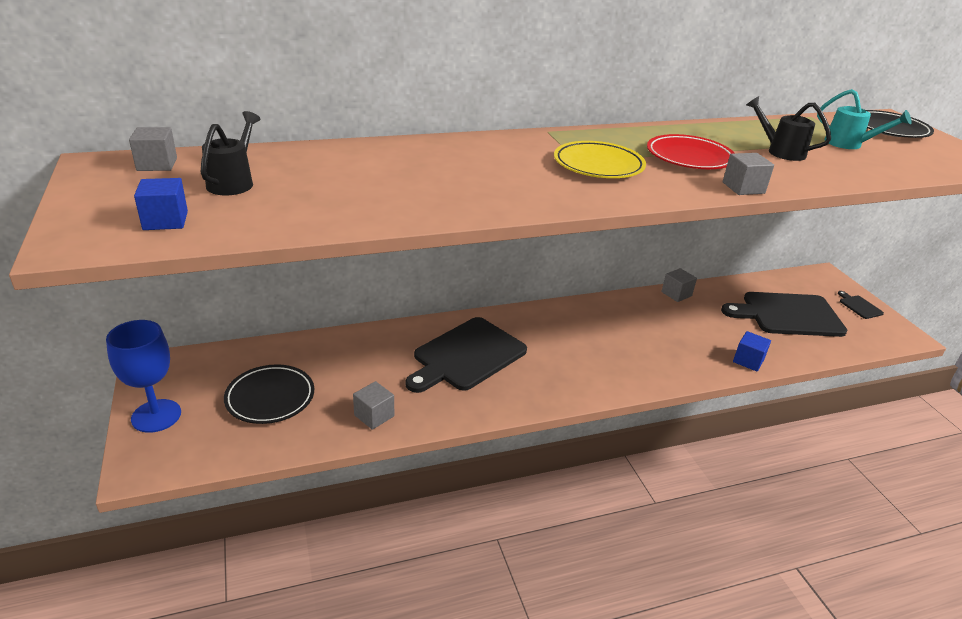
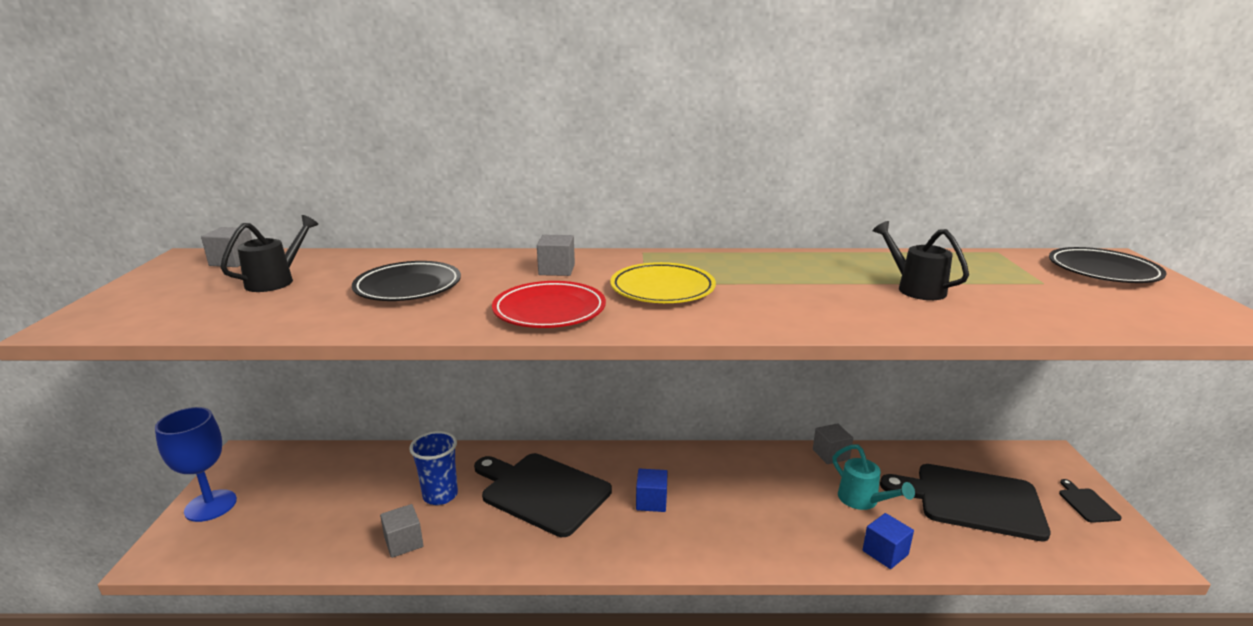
camera: 20 degrees right, 10 degrees down
blue cube [134,178,188,230] -> blue cube moved to [636,469,668,512]
black plate [224,364,314,424] -> black plate moved to [352,261,461,301]
black cutting board [405,317,527,393] -> black cutting board turned 60 degrees clockwise [474,453,612,537]
red plate [647,134,735,169] -> red plate moved to [492,281,606,328]
grey cube [723,153,774,195] -> grey cube moved to [537,235,575,276]
turquoise watering can [817,89,912,149] -> turquoise watering can moved to [832,445,915,510]
none -> blue cup [409,431,458,505]

